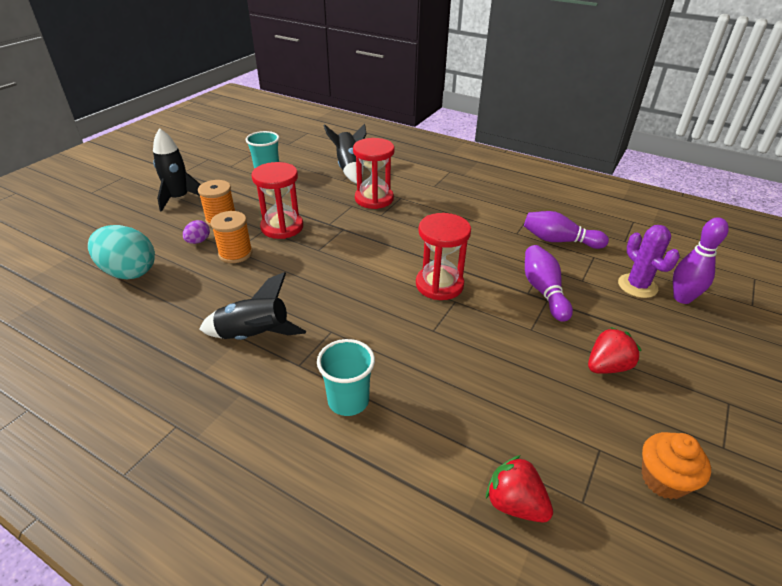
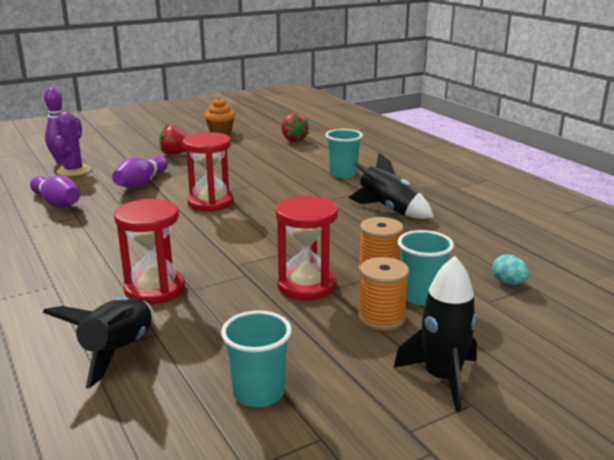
camera: 150 degrees left, 15 degrees down
turquoise egg [88,225,155,279] -> turquoise egg [492,254,530,285], size x0.47
purple egg [183,220,210,244] -> turquoise cup [398,230,454,305]

